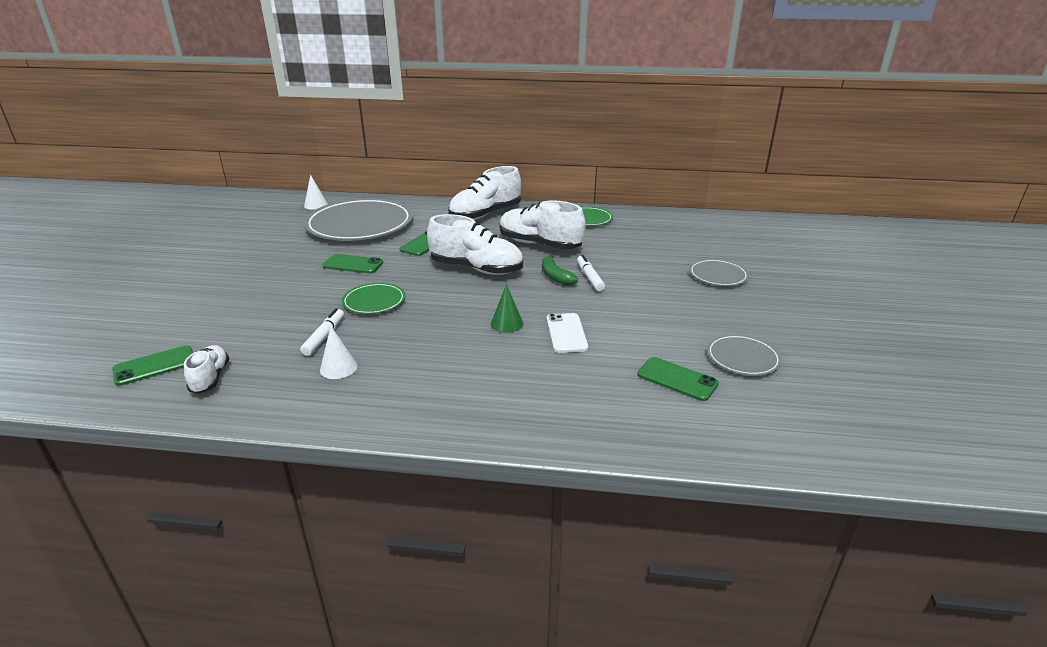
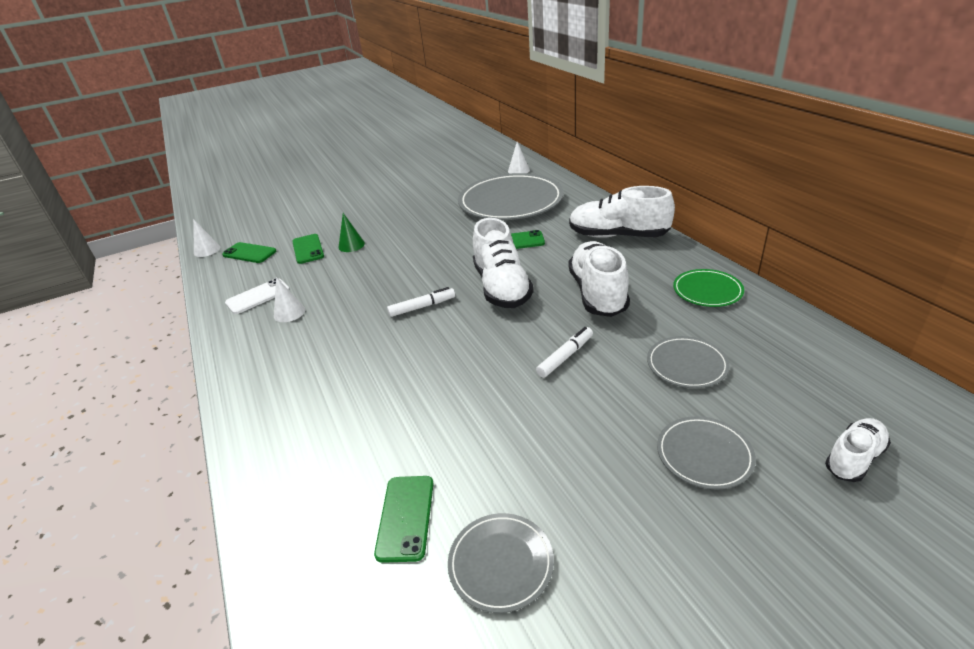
camera: 60 degrees right, 5 degrees up
white shoe [184,345,229,394] -> white shoe moved to [825,418,891,482]
white marker [300,308,344,356] -> white marker moved to [387,287,455,317]
green phone [322,254,383,273] -> green phone moved to [292,234,324,264]
green plate [342,283,406,314] -> none
green cone [491,284,523,333] -> green cone moved to [338,213,365,252]
green banana [542,254,578,285] -> none
white phone [547,313,588,353] -> white phone moved to [225,278,290,314]
none -> white cone [193,219,220,257]
none -> grey plate [647,336,730,388]

